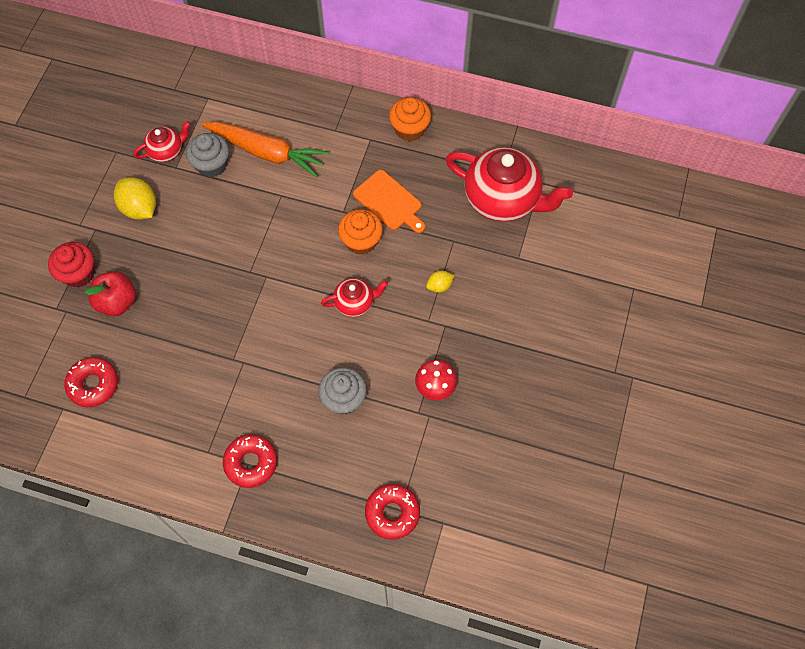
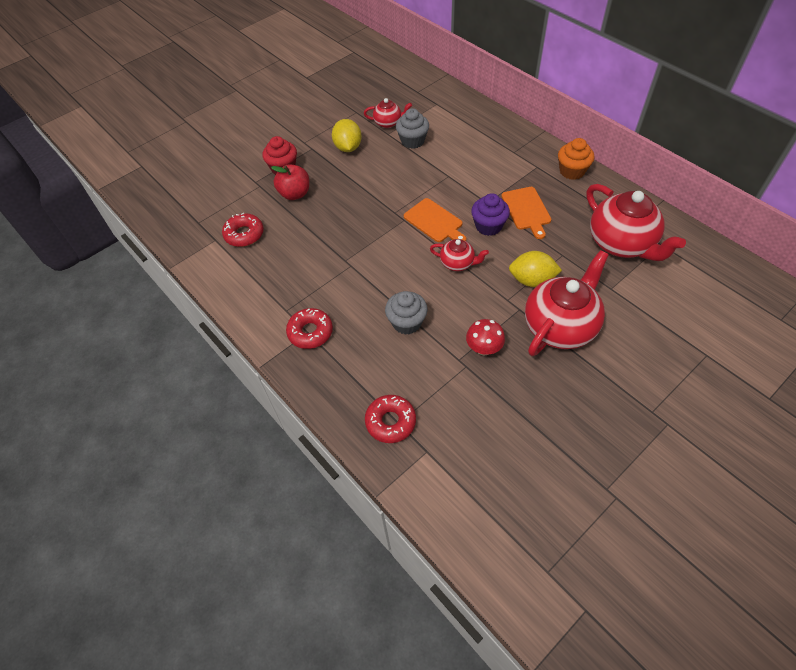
camera: 35 degrees right, 10 degrees down
orange carrot [201,121,329,177] -> none
orange cupcake [338,209,383,255] -> purple cupcake [471,193,510,236]
yellow lemon [426,271,454,293] -> yellow lemon [509,251,562,287], size x1.86
none -> orange cutting board [404,198,466,242]
none -> red teapot [525,250,609,356]

